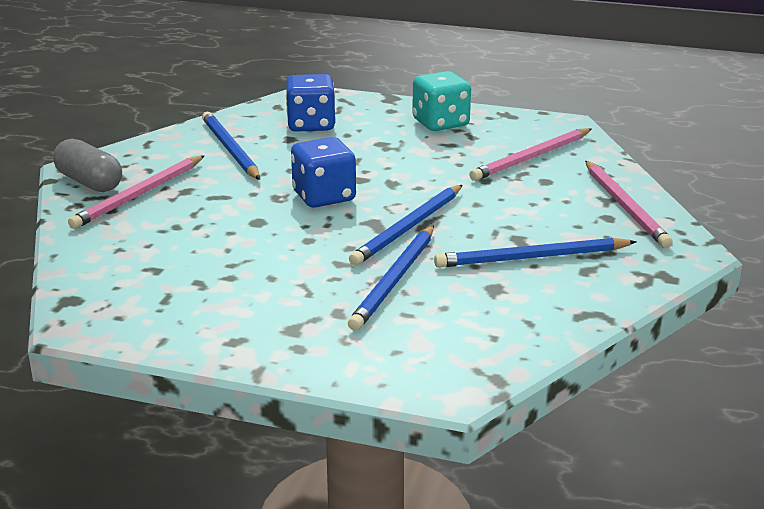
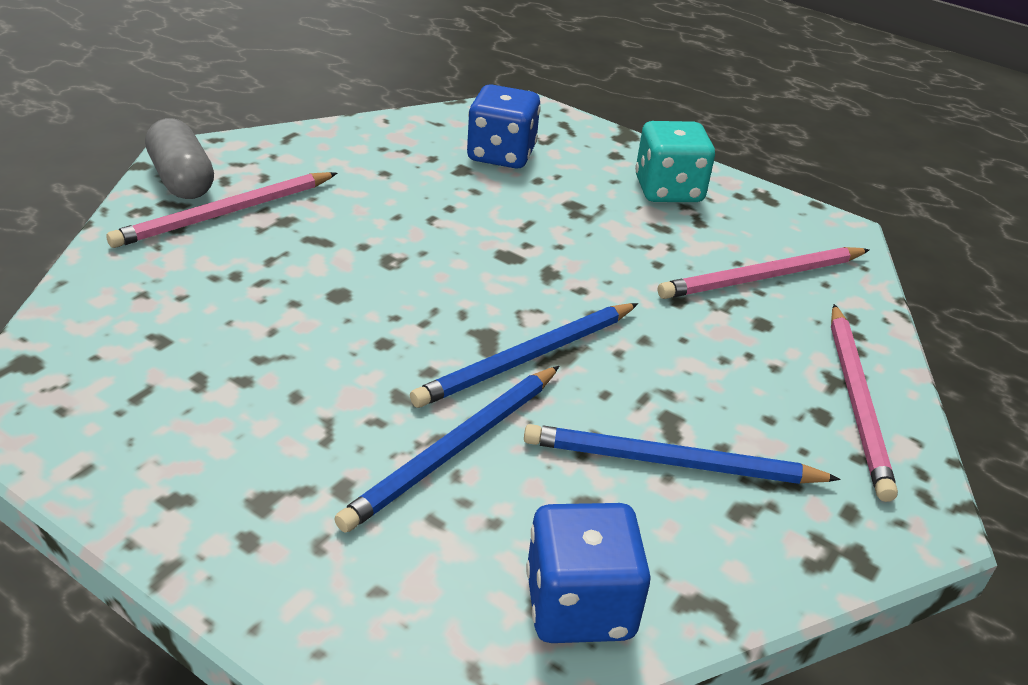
camera: 15 degrees right, 10 degrees up
blue pencil [202,112,260,180] -> none
blue dice [291,137,356,207] -> blue dice moved to [526,503,651,643]

